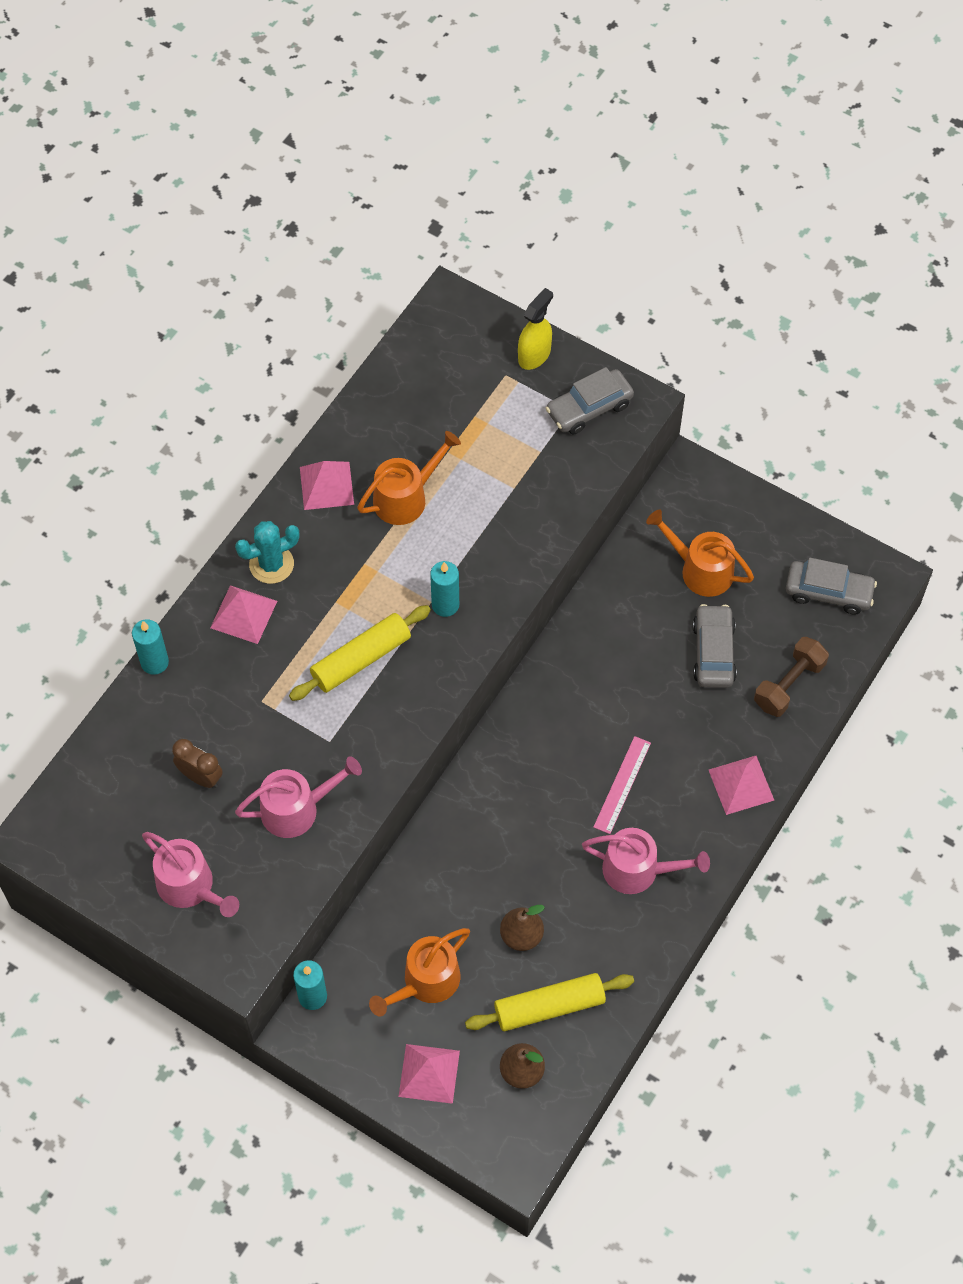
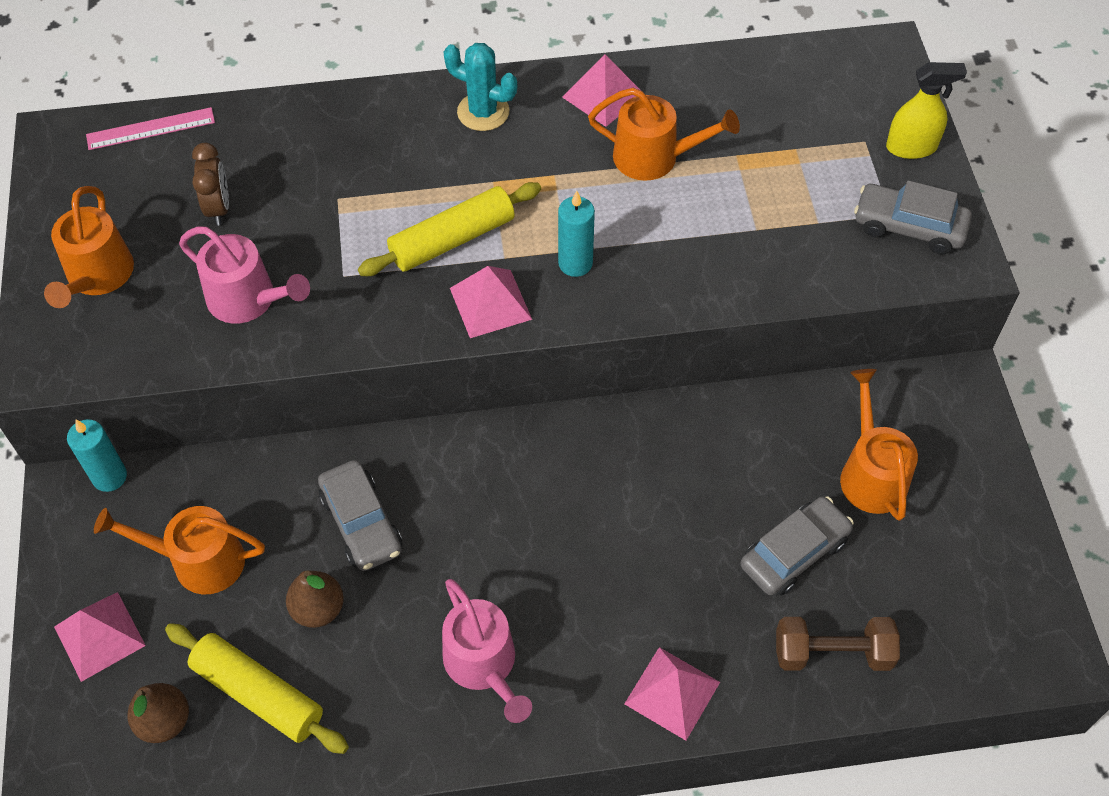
camera: 50 degrees right, 5 degrees down
turquoise candle [132,619,169,675] -> none
pink watering can [142,832,239,917] -> orange watering can [44,186,134,308]
pink pyramid [210,585,277,644] -> pink pyramid moved to [450,266,532,338]
yellow rolling pin [289,605,431,701] -> yellow rolling pin turned 45 degrees counterclockwise [358,182,541,276]
pink ruler [594,736,651,834] -> pink ruler moved to [86,107,215,150]
grey car [786,558,877,615] -> grey car moved to [318,460,402,571]

